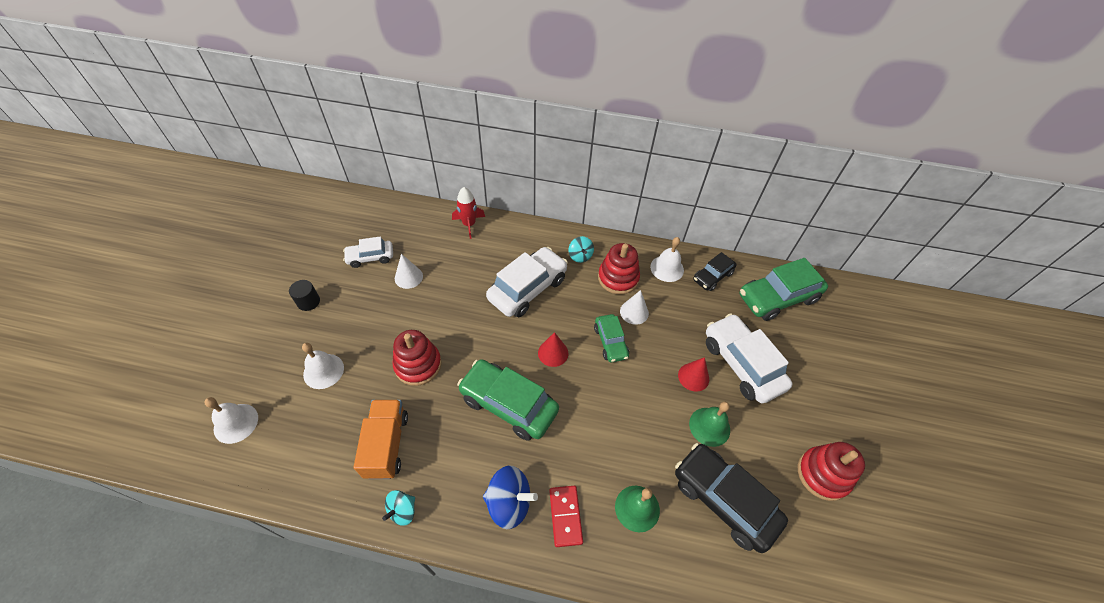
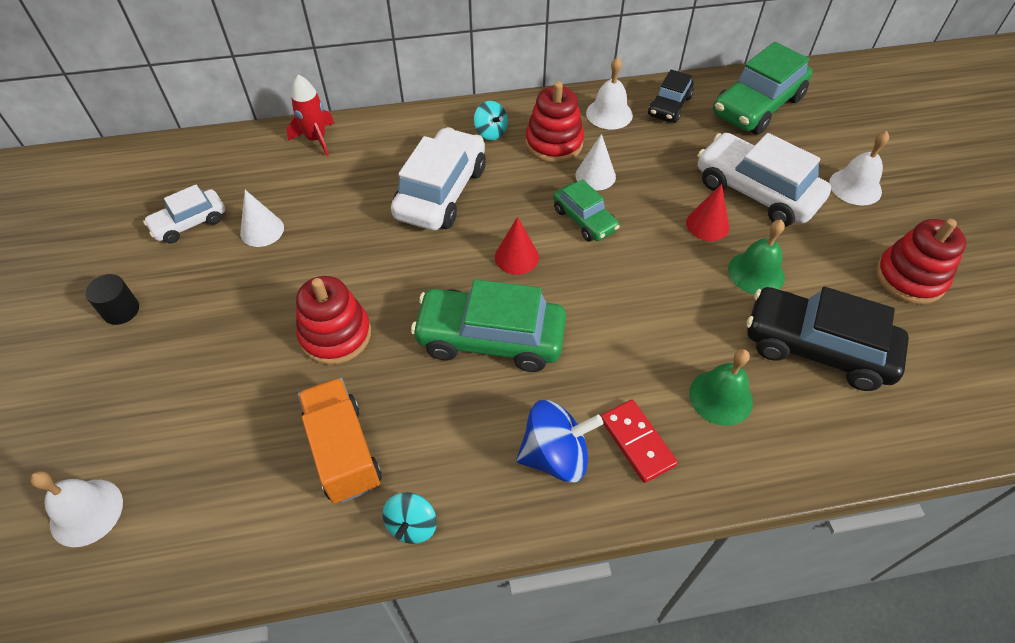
camera: 20 degrees left, 0 degrees up
white bell [302,343,344,389] -> white bell moved to [829,131,889,205]

